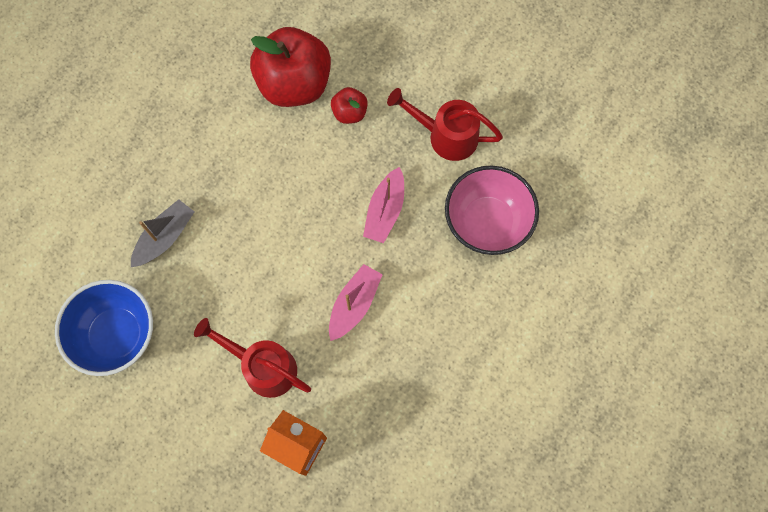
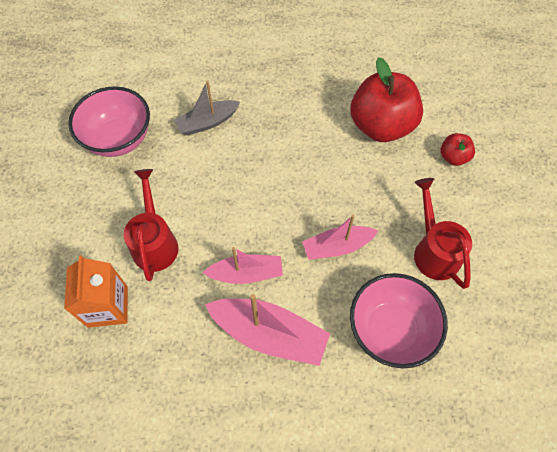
camera: 55 degrees right, 10 degrees down
blue bowl [55,280,153,376] -> pink bowl [68,86,150,157]
grey boat [131,199,194,267] -> grey boat turned 150 degrees clockwise [174,81,240,135]
red apple [331,87,368,124] -> red apple moved to [441,133,475,166]
none -> pink boat [205,294,330,366]

